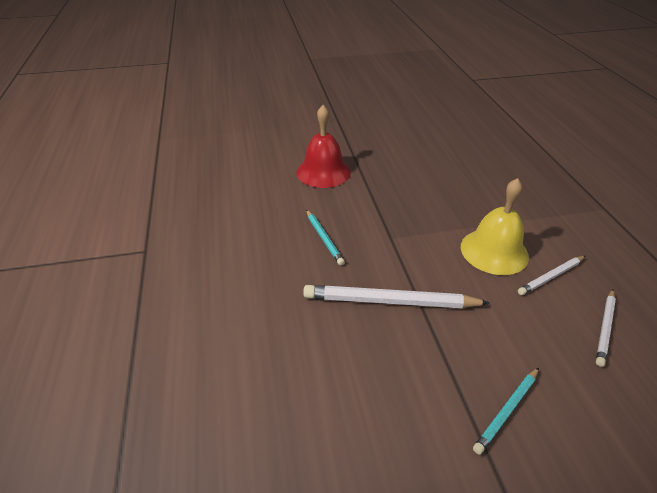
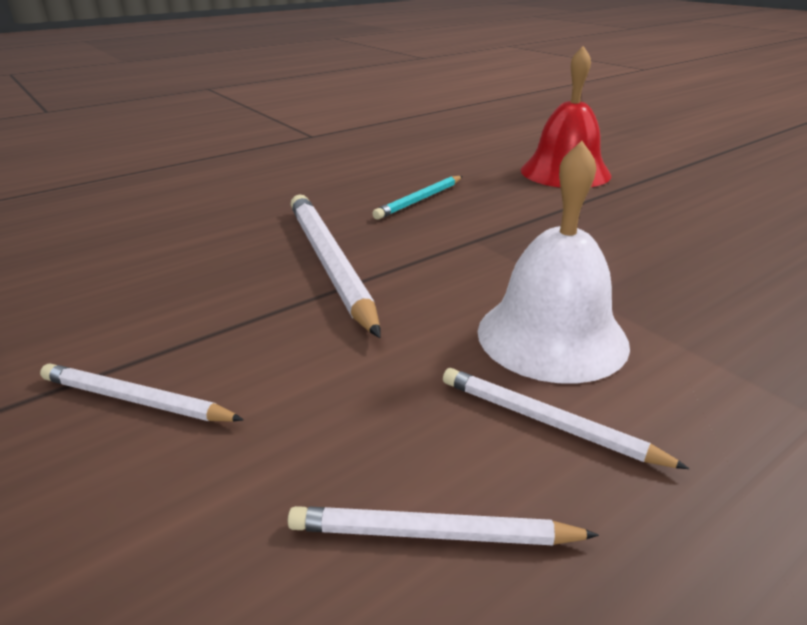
camera: 65 degrees right, 10 degrees down
yellow bell [461,178,529,275] -> white bell [478,141,630,383]
turquoise pencil [473,368,539,455] -> white pencil [40,363,244,422]

